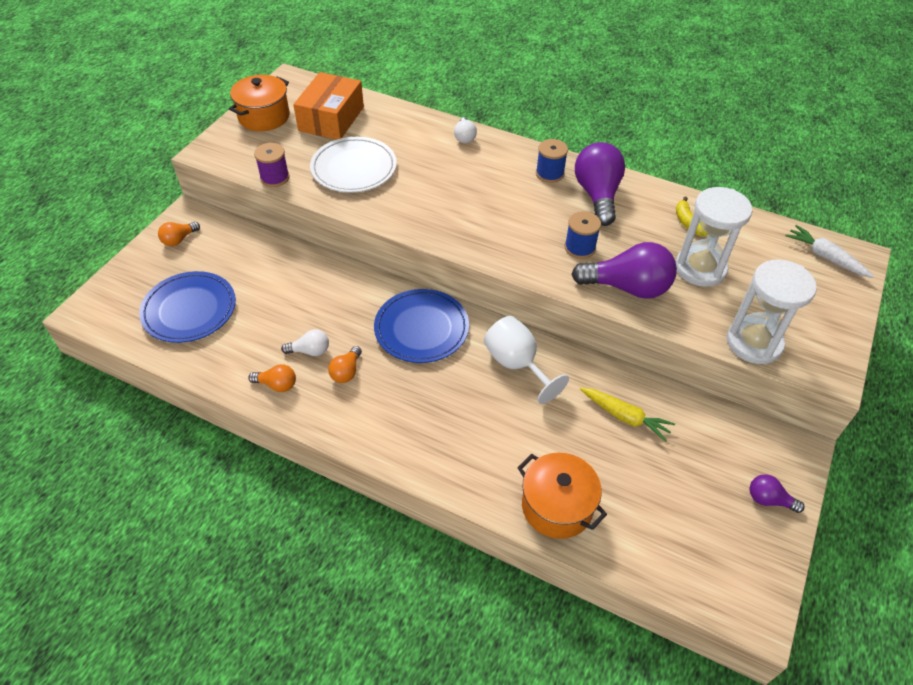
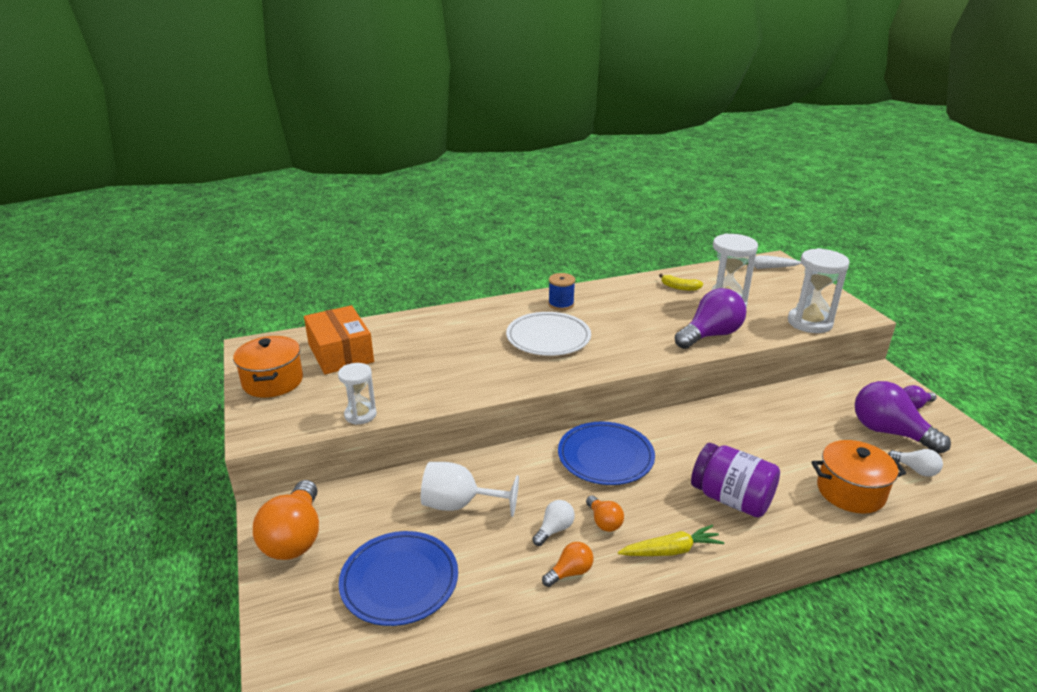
camera: 45 degrees left, 20 degrees down
orange light bulb [158,222,200,246] -> orange light bulb [253,480,319,560], size x2.02
purple spool [254,143,290,187] -> white hourglass [338,363,377,425]
white plate [310,137,397,193] -> white plate moved to [506,312,591,356]
white light bulb [454,117,477,143] -> white light bulb moved to [888,449,943,477]
white goblet [484,316,569,404] -> white goblet moved to [421,462,519,517]
blue spool [565,211,601,259] -> none
purple light bulb [575,142,625,226] -> purple light bulb moved to [855,381,951,454]
yellow carrot [580,387,675,442] -> yellow carrot moved to [618,525,724,556]
none -> purple jar [691,443,780,517]

